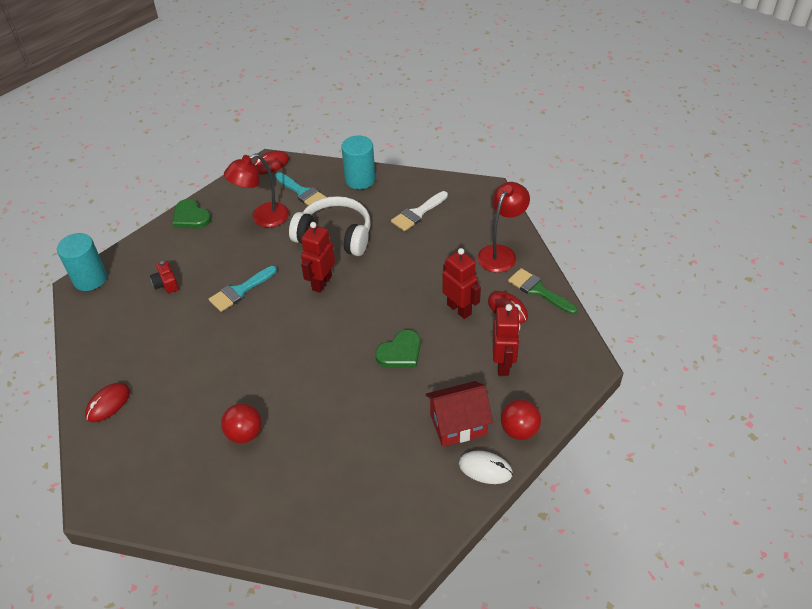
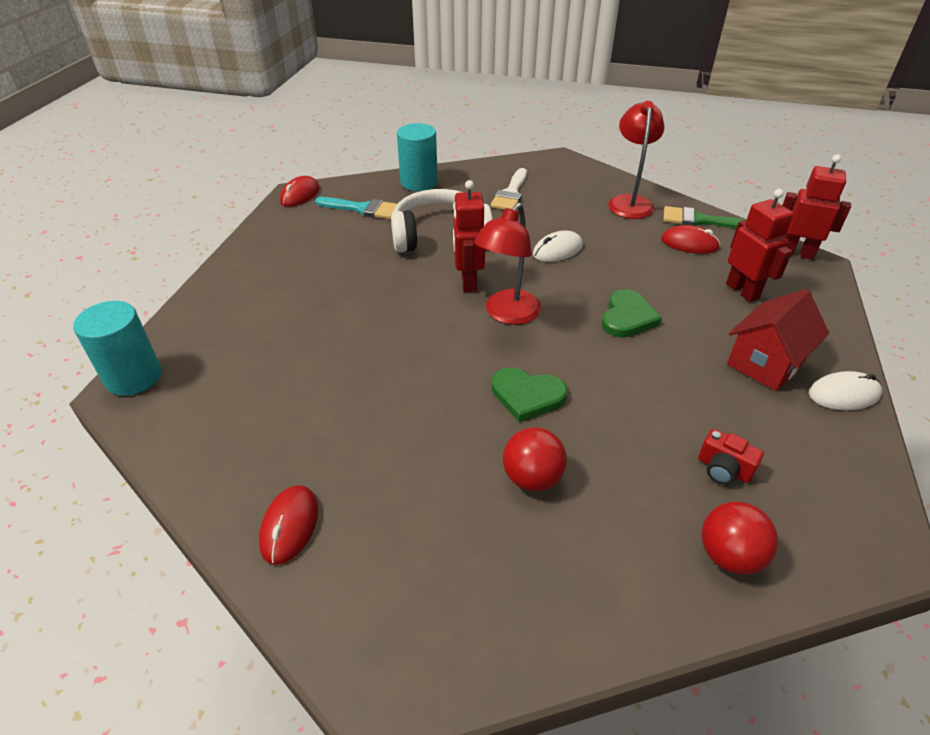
camera: 30 degrees left, 5 degrees down
red camera [150,261,179,293] -> red camera moved to [698,429,764,485]
green heart [172,199,211,228] -> green heart moved to [492,367,567,422]
turquoise brush [209,266,277,312] -> none
red lamp [224,153,289,227] -> red lamp moved to [474,203,541,325]
red robot [442,248,481,319] -> red robot moved to [782,154,851,260]
red ball [501,399,541,440] -> red ball moved to [701,502,778,575]
none -> white mouse [533,231,583,262]

